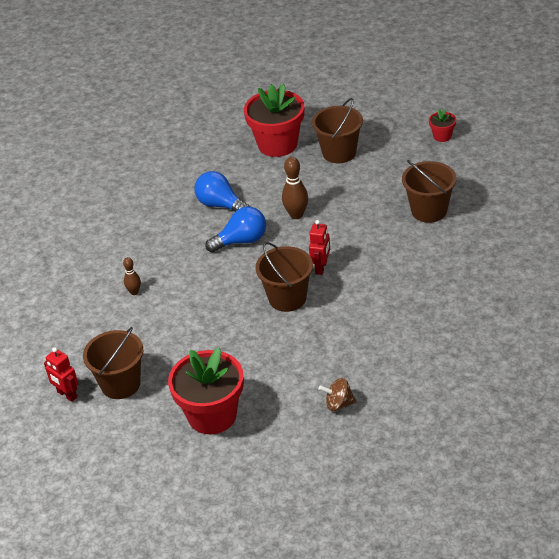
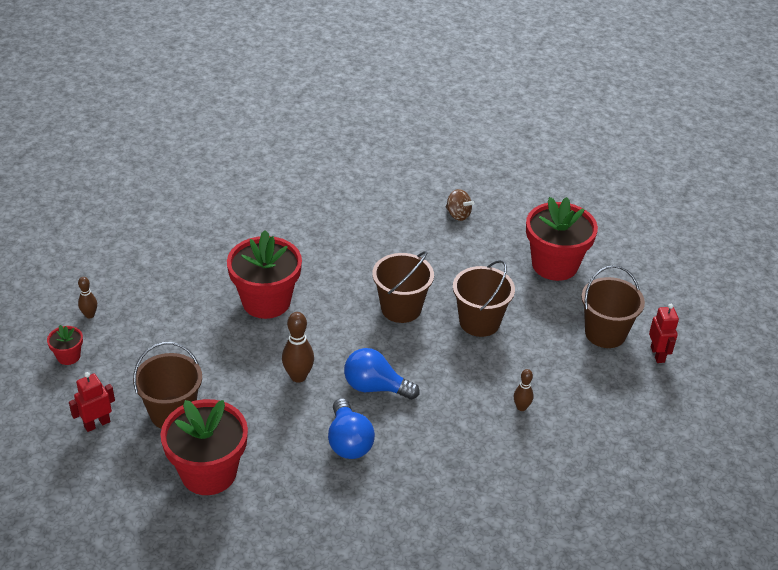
camera: 145 degrees left, 0 degrees up
red robot [309,220,330,275] -> red robot moved to [69,372,115,432]
brown bucket [402,160,457,223] -> brown bucket moved to [453,260,515,337]
none -> brown bowling pin [78,277,97,319]
none -> red flower pot [227,230,302,319]

